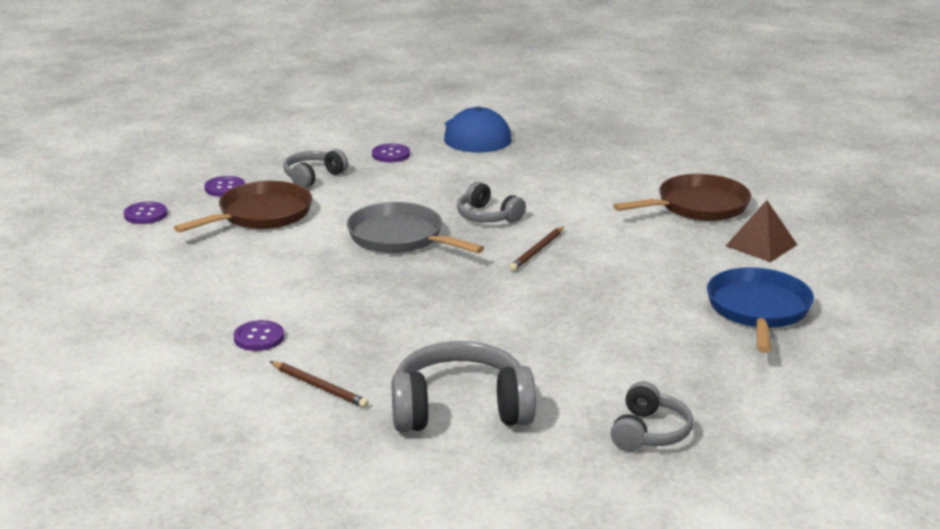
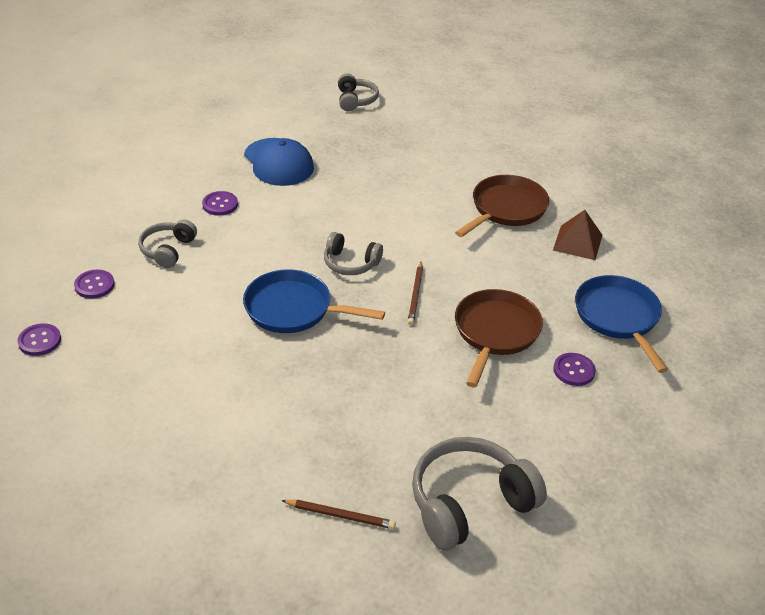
camera: 25 degrees left, 15 degrees up
brown pan [174,181,312,233] -> brown pan moved to [455,289,543,387]
purple button [234,320,284,351] -> purple button moved to [553,353,596,386]
grey pan [347,202,484,253] -> blue pan [243,269,385,333]
grey headphones [611,381,693,451] -> grey headphones moved to [338,74,379,111]

